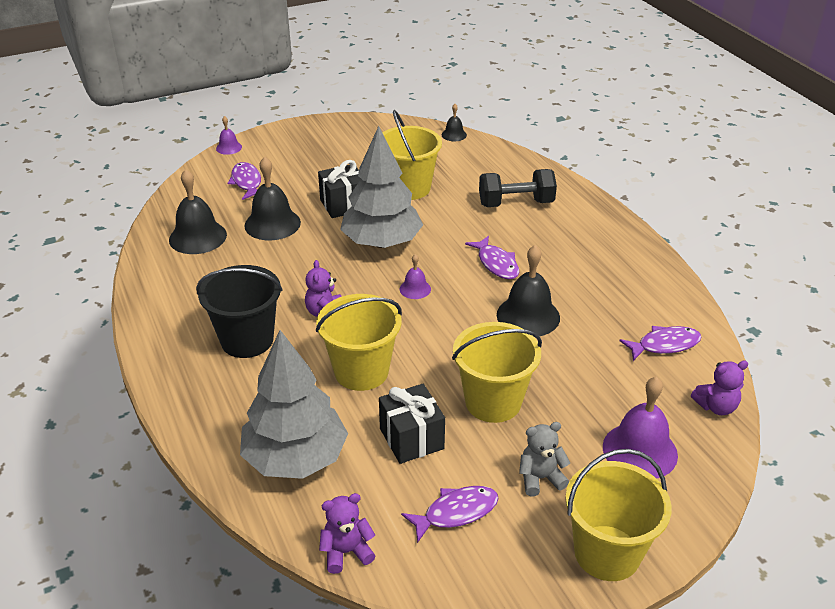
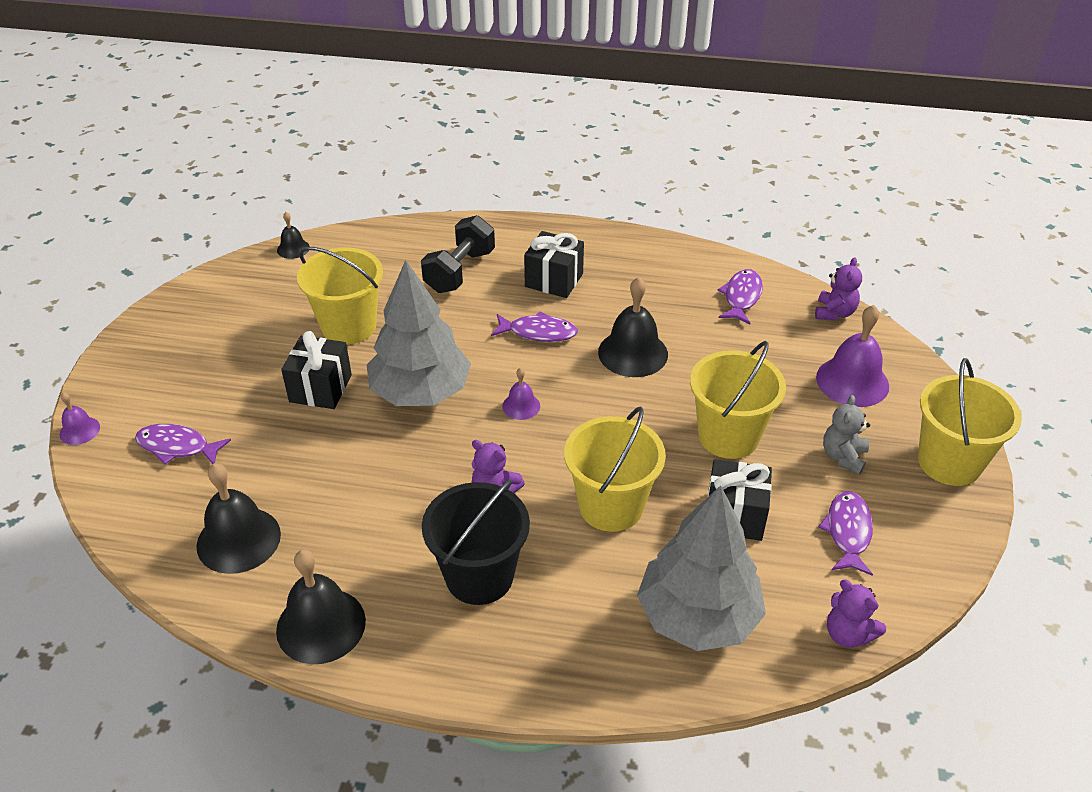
camera: 55 degrees left, 5 degrees up
black bell [244,157,301,240] -> black bell moved to [276,550,366,664]
purple teddy bear [319,493,376,574] -> purple teddy bear turned 60 degrees counterclockwise [827,579,886,648]
none -> black gift [524,231,584,298]

